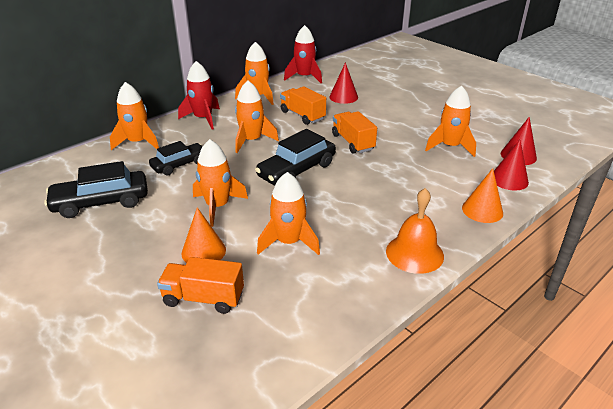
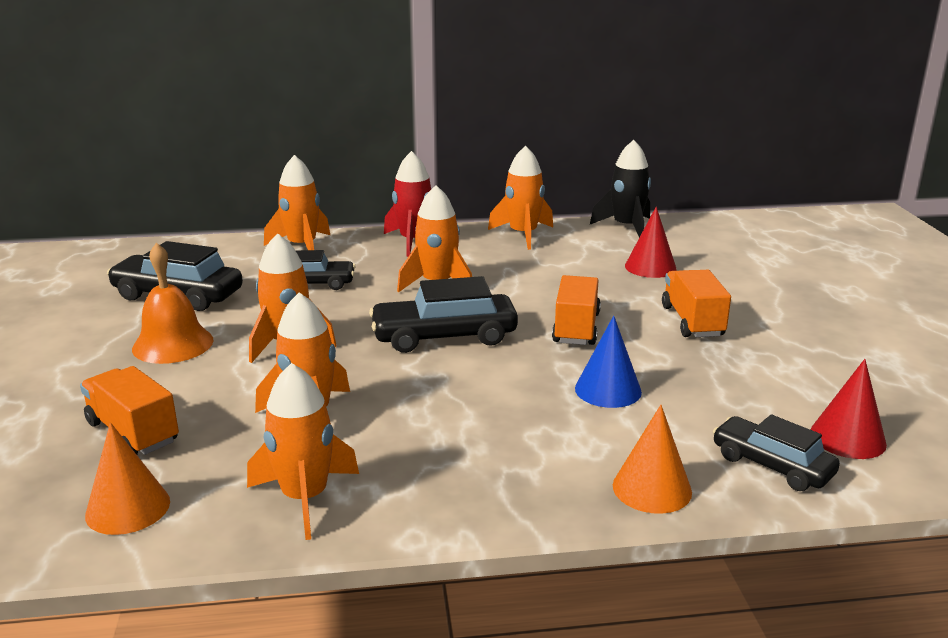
camera: 35 degrees right, 10 degrees down
orange cone [181,207,226,263] -> orange cone moved to [85,422,170,535]
orange truck [280,86,326,125] -> orange truck moved to [662,270,731,337]
red rocket [284,25,322,83] -> black rocket [590,140,651,237]
orange bell [386,188,444,274] -> orange bell moved to [132,242,213,364]
orange rocket [425,85,476,157] -> orange rocket moved to [247,363,359,540]
red cone [494,140,529,190] -> black car [713,414,840,491]
none -> blue cone [575,316,642,408]

